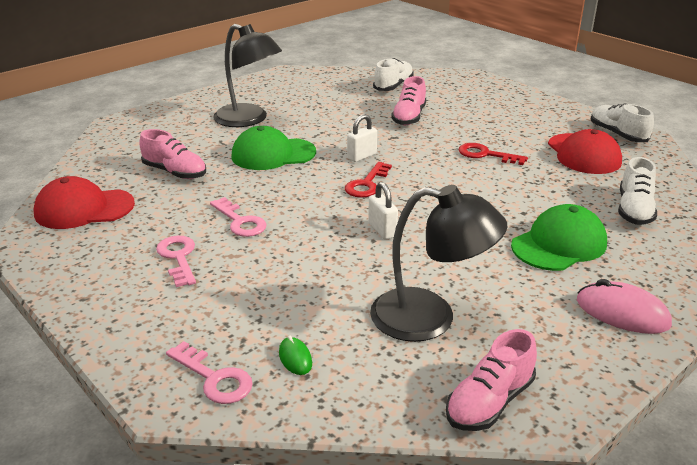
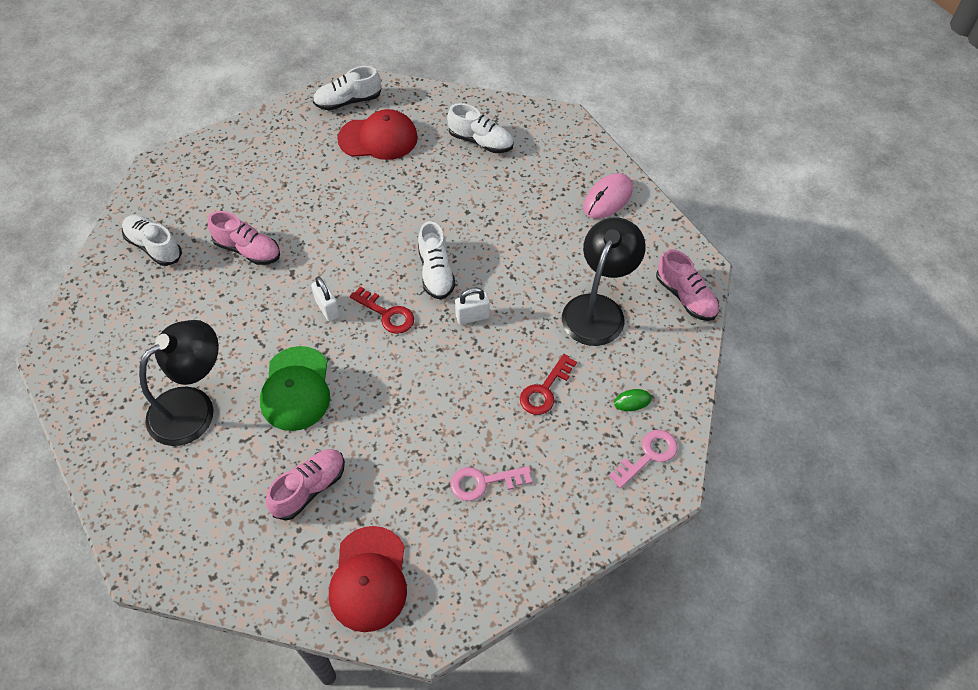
camera: 80 degrees left, 25 degrees up
pink key [210,197,266,237] -> none
red key [459,143,528,165] -> red key moved to [520,354,577,415]
green cap [511,204,607,271] -> none
none -> white shoe [418,221,455,300]

